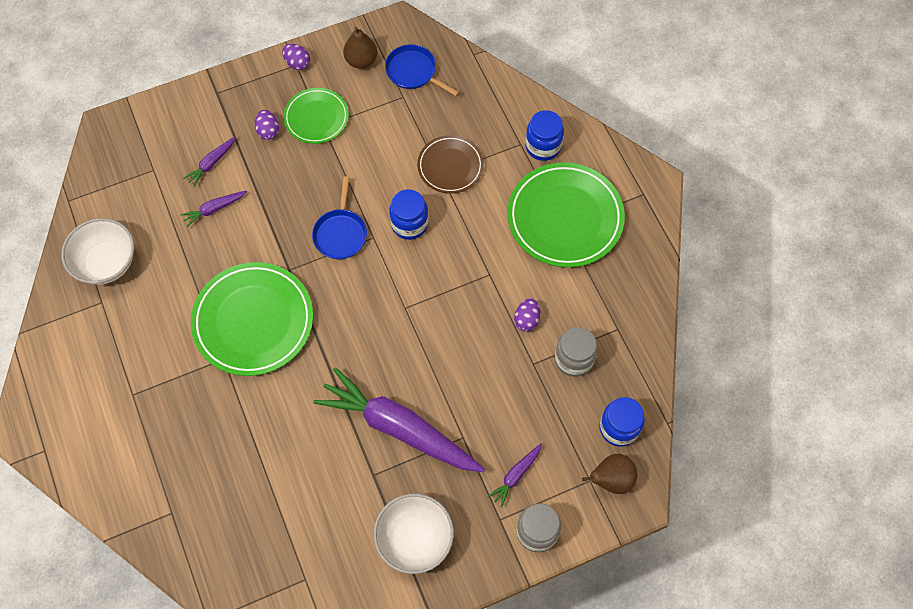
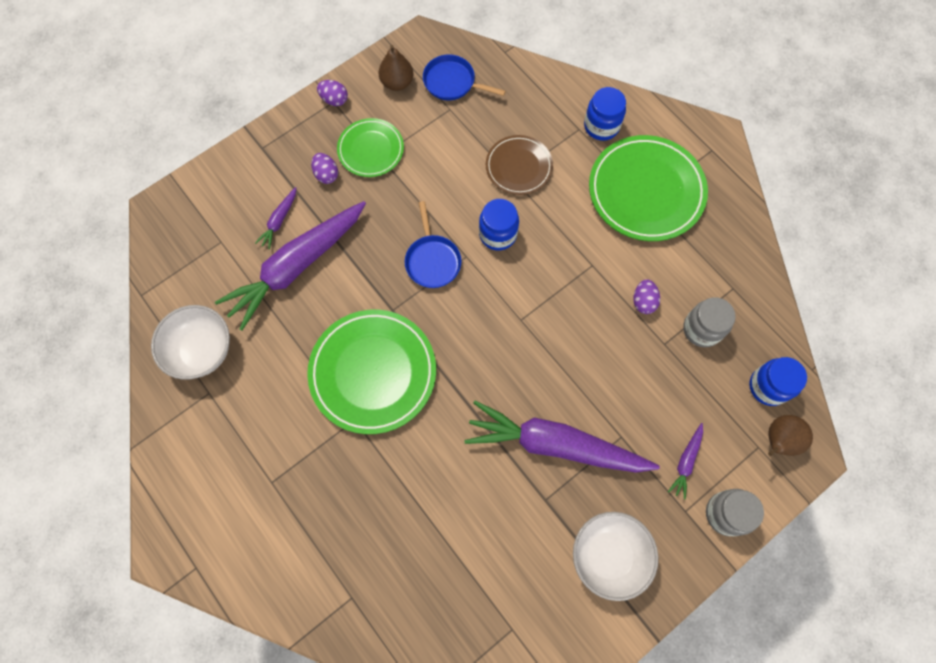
camera: 15 degrees left, 5 degrees up
purple carrot [180,190,247,227] -> purple carrot [215,201,366,331], size x2.42

